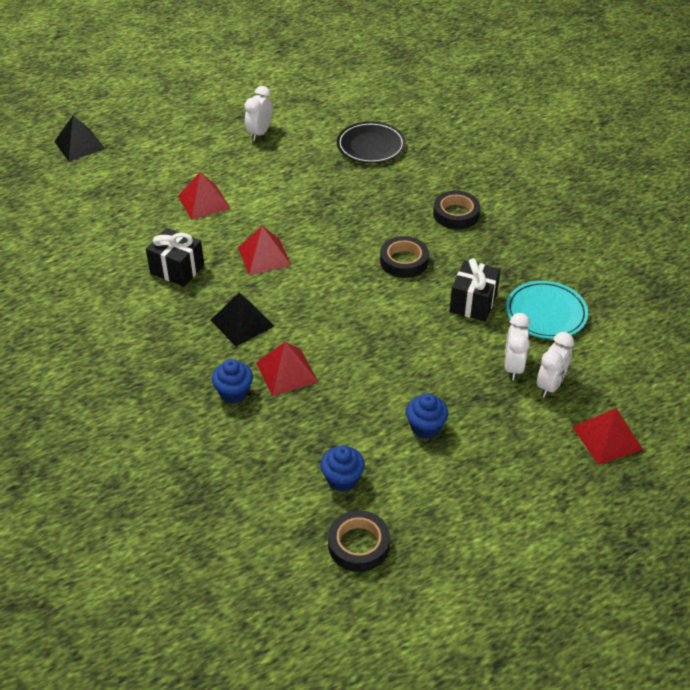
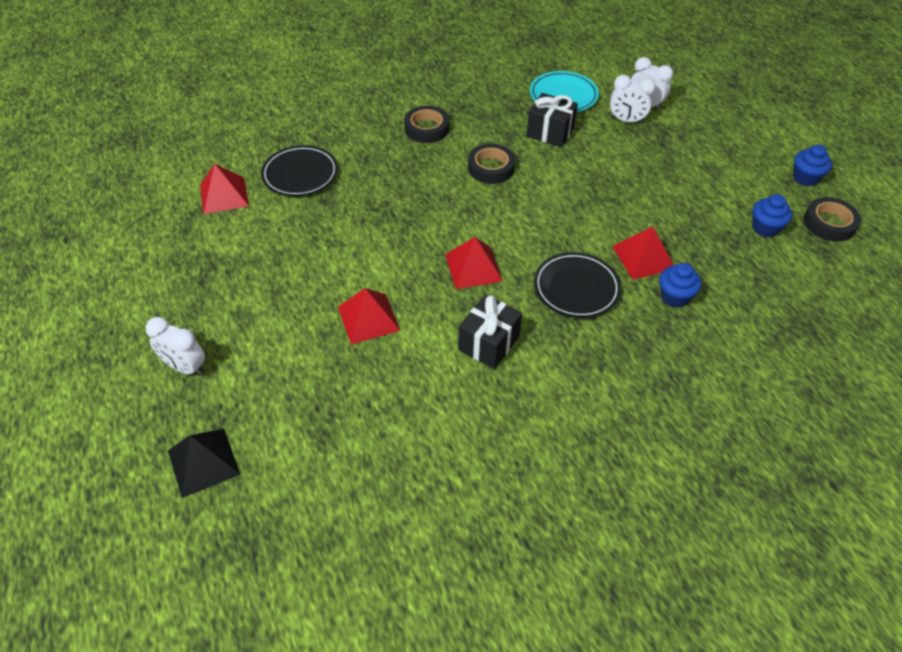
camera: 85 degrees left, 5 degrees up
black pyramid [211,292,274,346] -> black plate [534,252,621,318]
white clock [245,86,273,141] -> white clock moved to [146,317,205,376]
blue cupcake [406,393,448,439] -> blue cupcake moved to [793,145,832,186]
red pyramid [573,408,643,465] -> red pyramid moved to [200,164,249,214]

